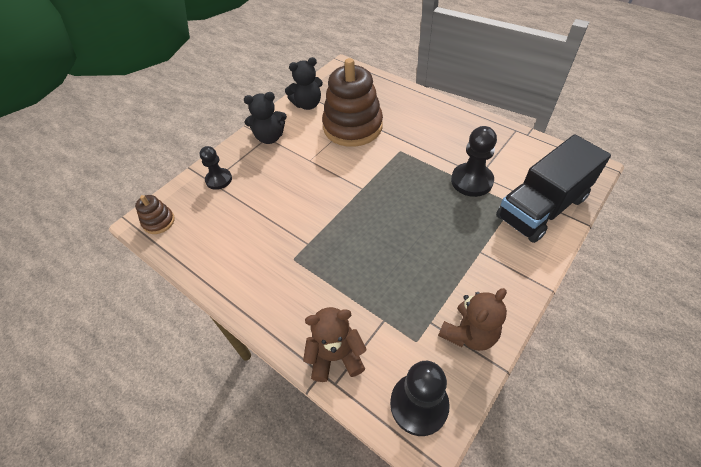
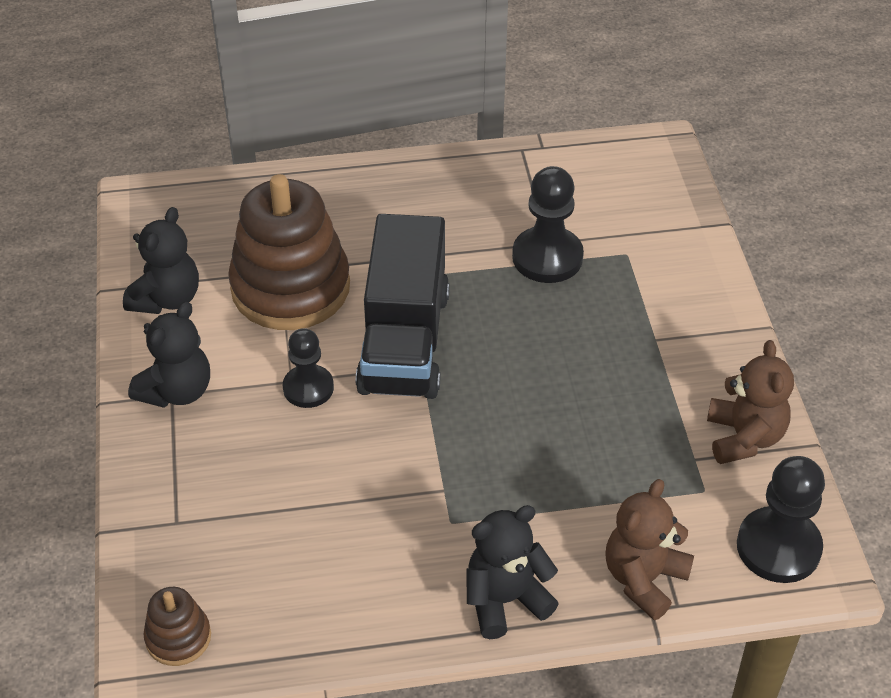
camera: 50 degrees left, 5 degrees down
black pawn [200,146,232,190] -> black pawn moved to [283,328,334,408]
black truck [496,134,611,243] -> black truck moved to [356,214,450,399]
none -> black teddy bear [466,505,559,639]

